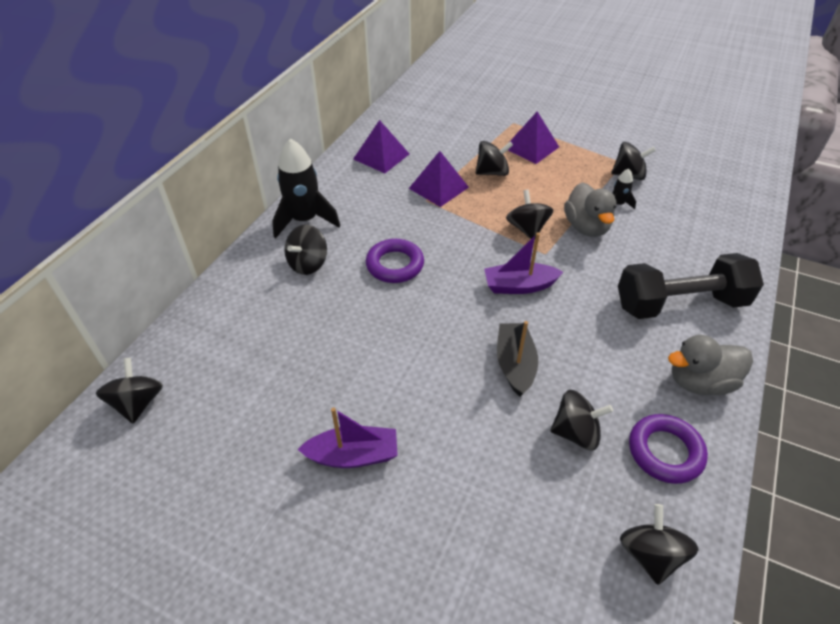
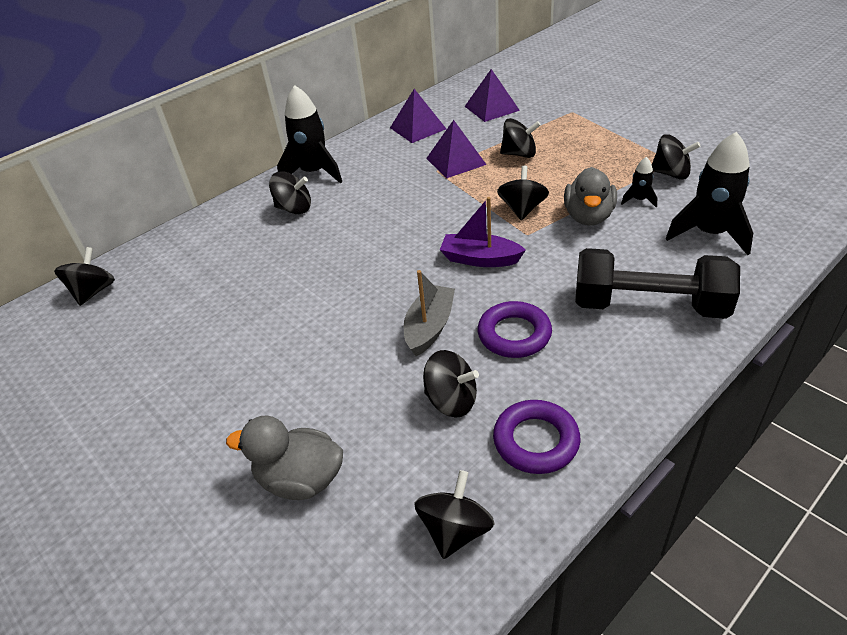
camera: 25 degrees right, 5 degrees down
black spinning top [284,224,327,275] -> black spinning top turned 135 degrees counterclockwise [269,171,311,214]
purple boat [298,407,398,468] -> none
purple ring [366,239,424,283] -> purple ring moved to [478,301,552,358]
black boat [497,321,538,397] -> grey boat [404,270,455,356]
purple pyramid [508,112,559,164] -> purple pyramid moved to [464,69,520,122]
grey duck [668,335,753,395] -> grey duck moved to [226,416,343,500]
none -> black rocket [666,132,753,255]

